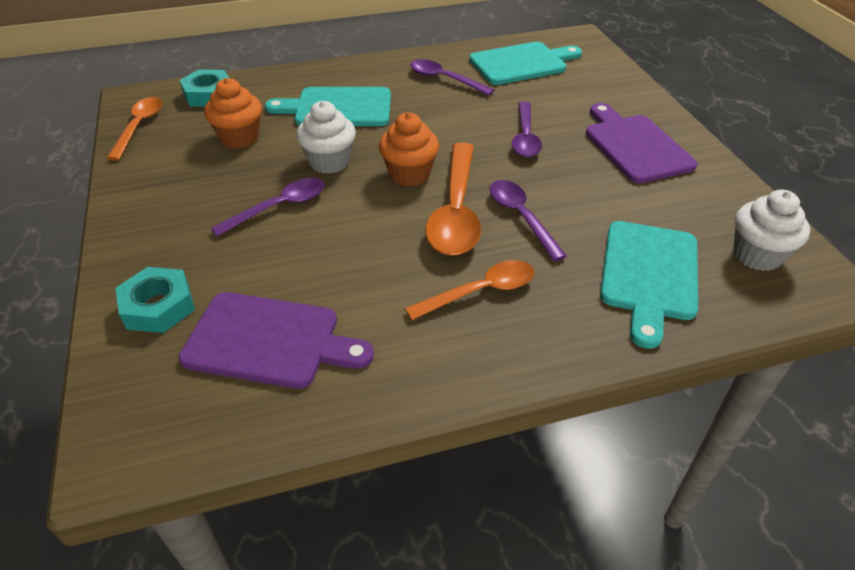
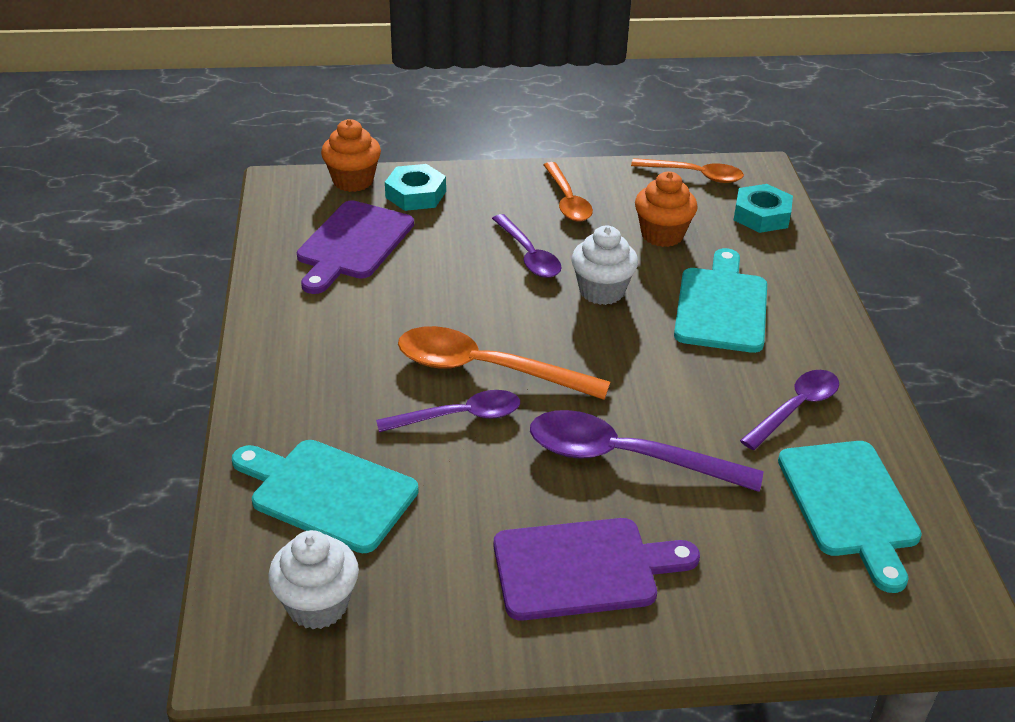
camera: 100 degrees right, 5 degrees down
orange cupcake [379,113,439,187] -> orange cupcake moved to [321,119,381,192]
orange spoon [405,260,534,320] -> orange spoon moved to [544,162,593,221]
purple spoon [512,102,542,157] -> purple spoon [530,410,763,492], size x1.56

